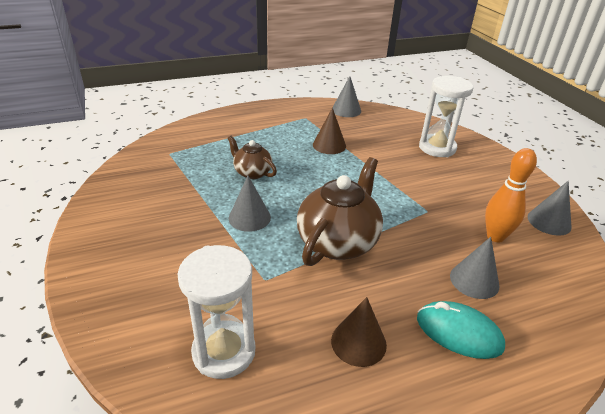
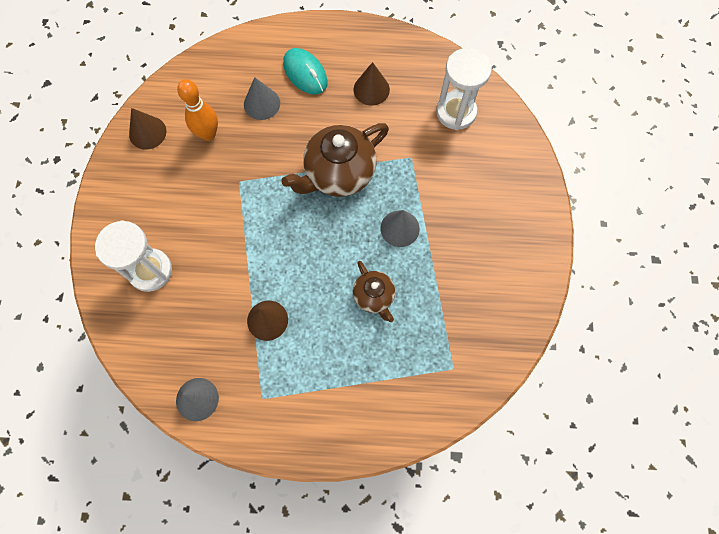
camera: 155 degrees left, 35 degrees up
grey cone [528,181,572,236] -> brown cone [129,108,167,150]

